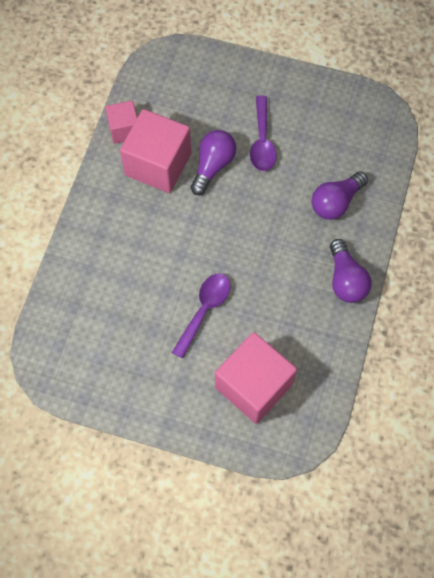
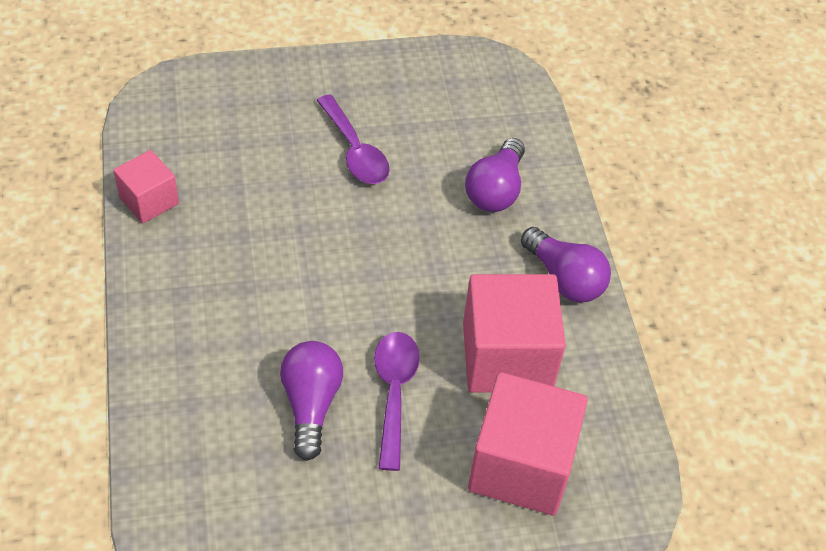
camera: 30 degrees left, 15 degrees down
pink cube [120,109,191,193] -> pink cube moved to [463,274,566,393]
purple light bulb [191,130,236,195] -> purple light bulb moved to [280,341,343,461]

